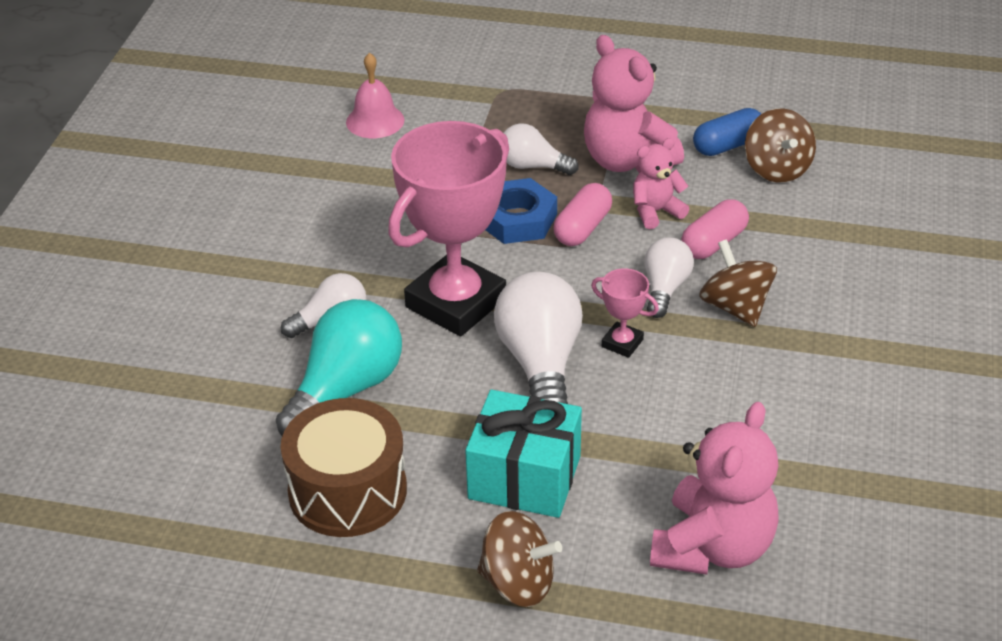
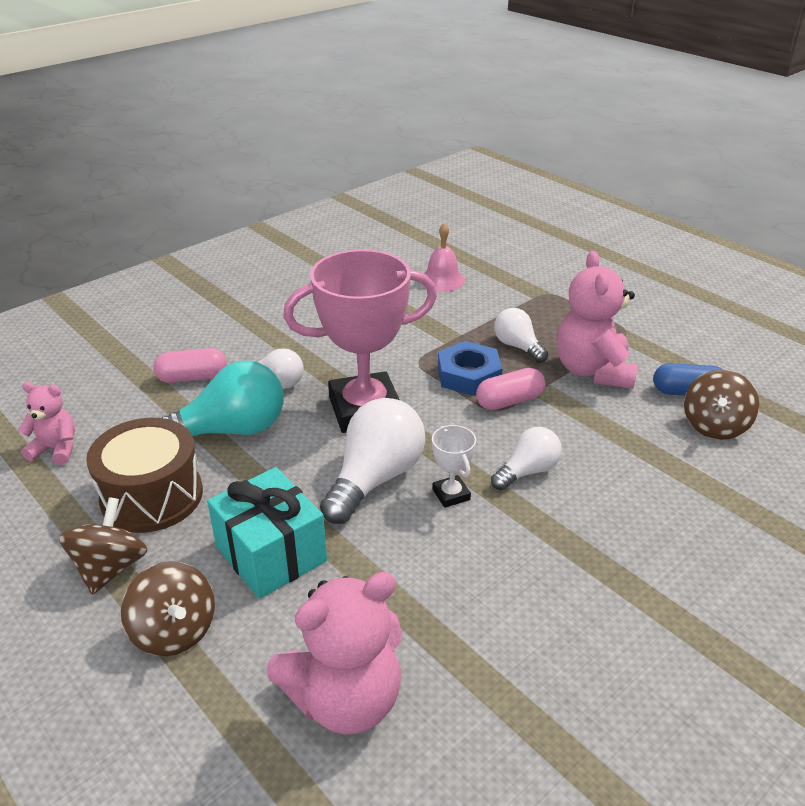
camera: 35 degrees right, 5 degrees down
pink trophy [591,269,659,358] -> white trophy [432,425,476,508]
pink teddy bear [633,138,689,229] -> pink teddy bear moved to [18,382,75,465]
pink capsule [681,199,749,259] -> pink capsule moved to [153,348,227,383]
brown spinning top [699,240,777,327] -> brown spinning top moved to [59,497,148,595]

